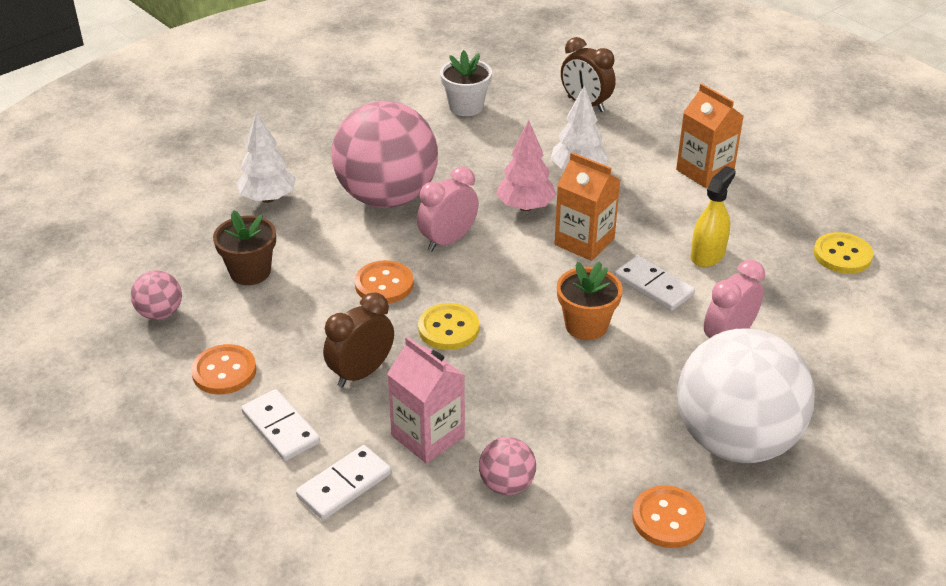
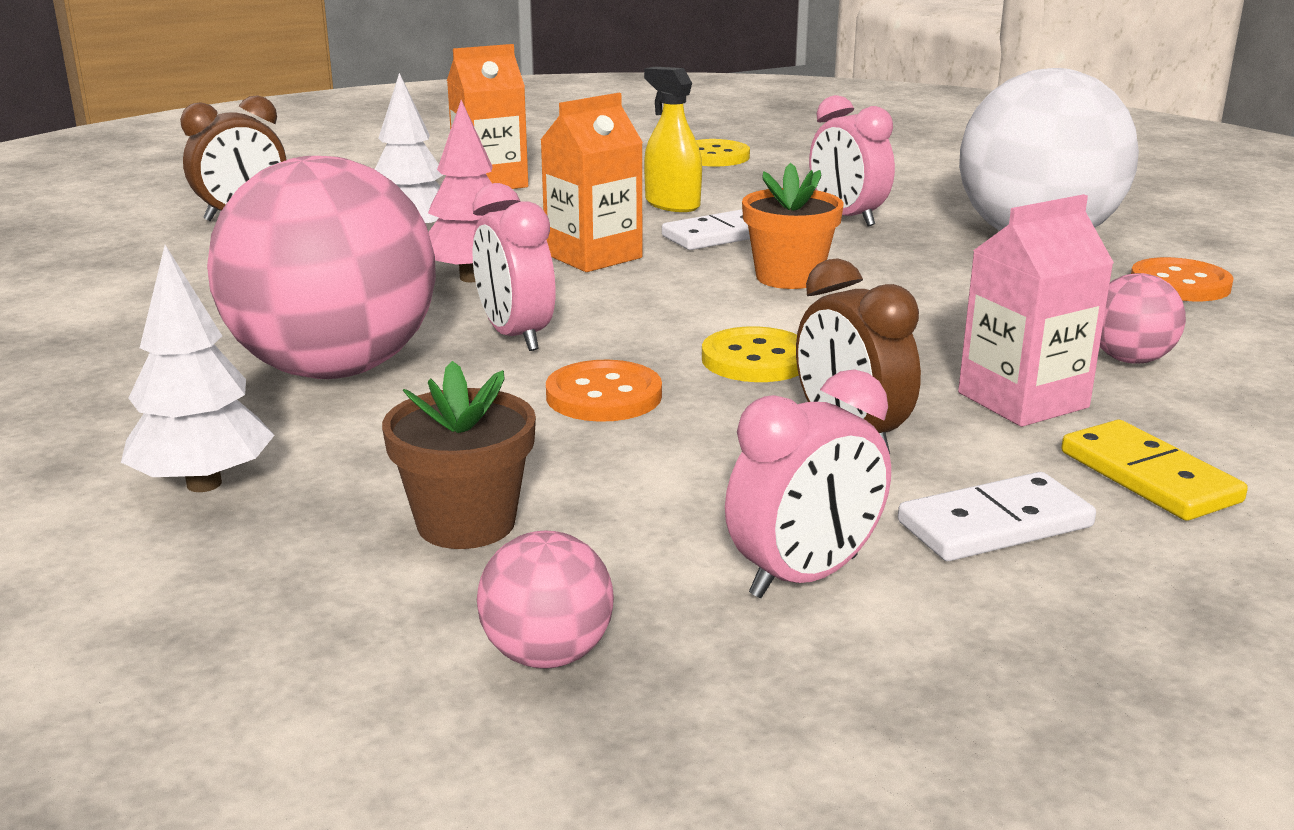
camera: 75 degrees left, 15 degrees down
orange button [191,344,257,394] -> pink clock [725,369,891,598]
white domino [296,445,391,520] -> yellow domino [1061,420,1248,521]
white flower pot [440,50,492,116] -> none

